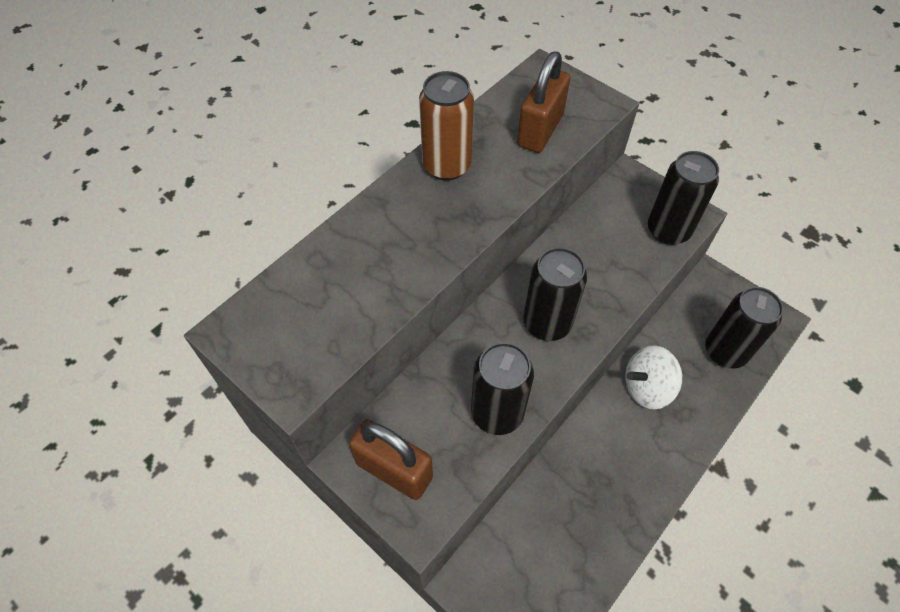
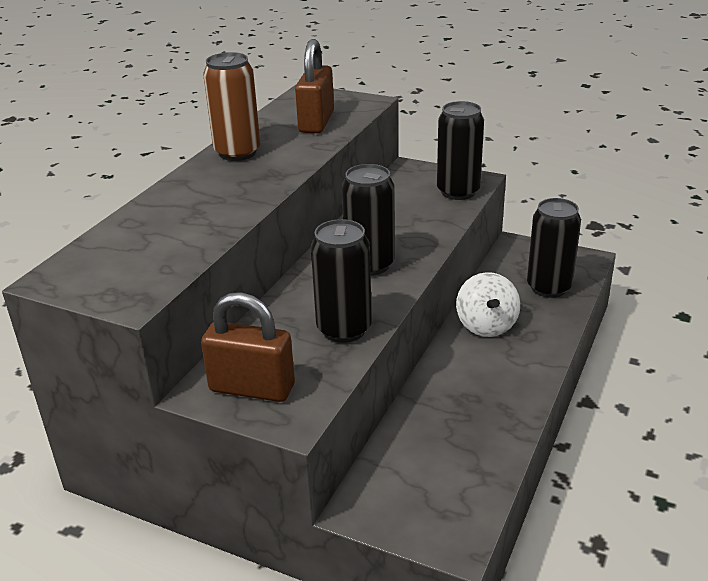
camera: 15 degrees left, 25 degrees down
white spinning top [625,346,682,409] -> white spinning top turned 60 degrees counterclockwise [456,272,520,337]

